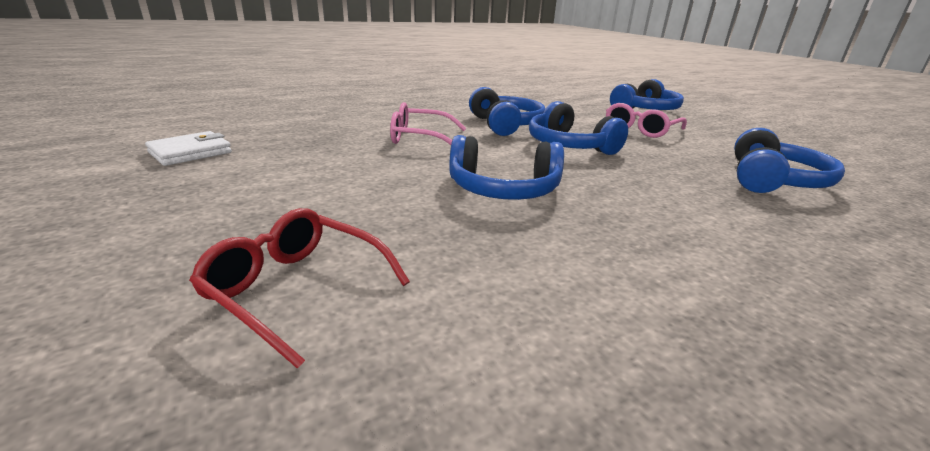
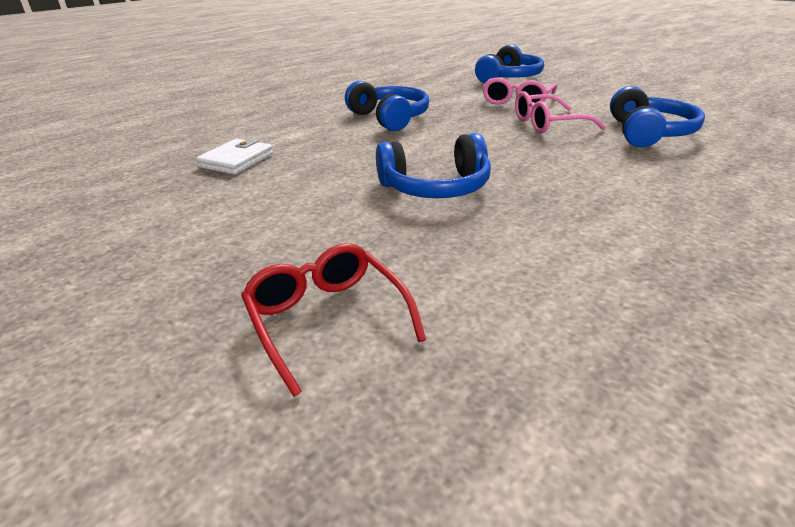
camera: 15 degrees left, 5 degrees up
white wallet [145,131,232,166] -> white wallet moved to [196,138,273,175]
red glasses [189,208,410,369] -> red glasses turned 45 degrees clockwise [241,243,426,397]
pink glasses [390,102,466,145] -> pink glasses moved to [515,91,606,133]
blue headphones [529,101,628,155] -> none

